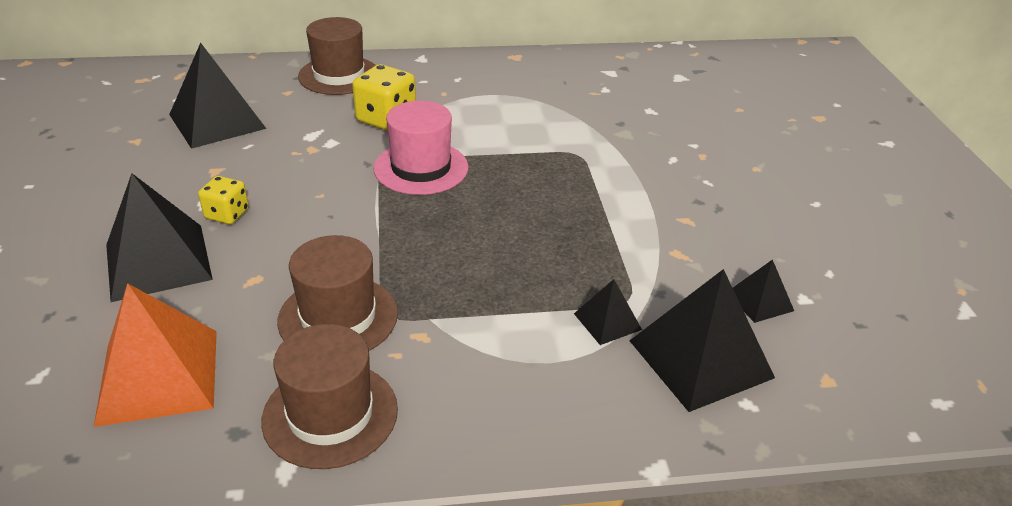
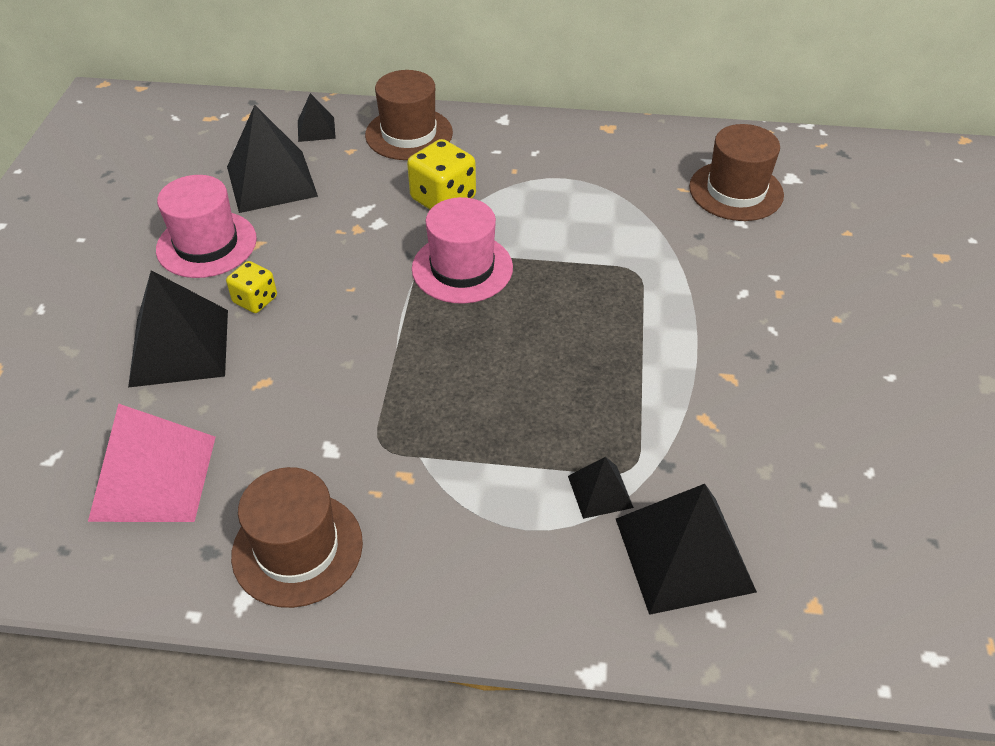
camera: 15 degrees right, 10 degrees up
orange pyramid [94,283,217,427] -> pink pyramid [88,403,216,522]
brown hat [277,235,398,351] -> brown hat moved to [689,124,784,221]
black pyramid [733,259,794,323] -> black pyramid moved to [298,93,336,142]
none -> pink hat [156,175,257,278]

